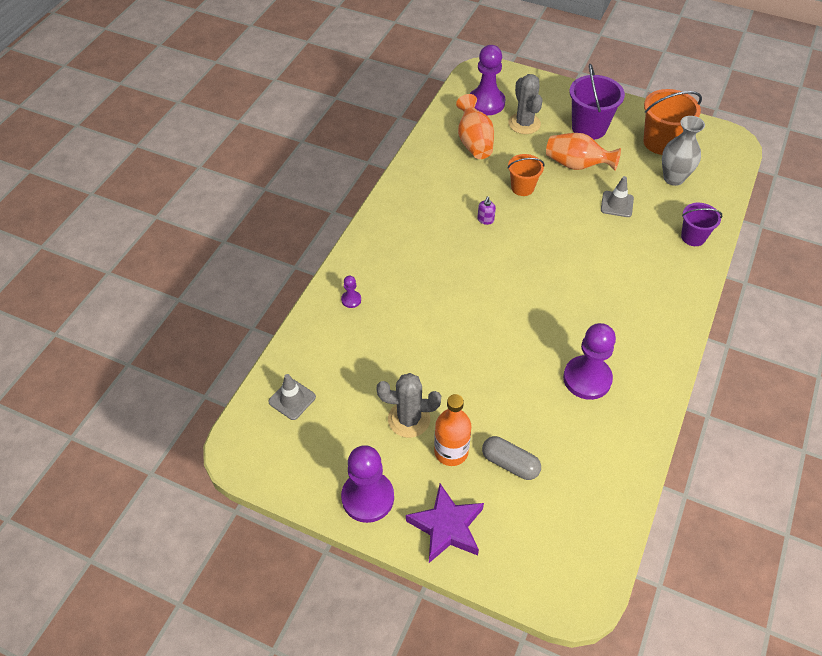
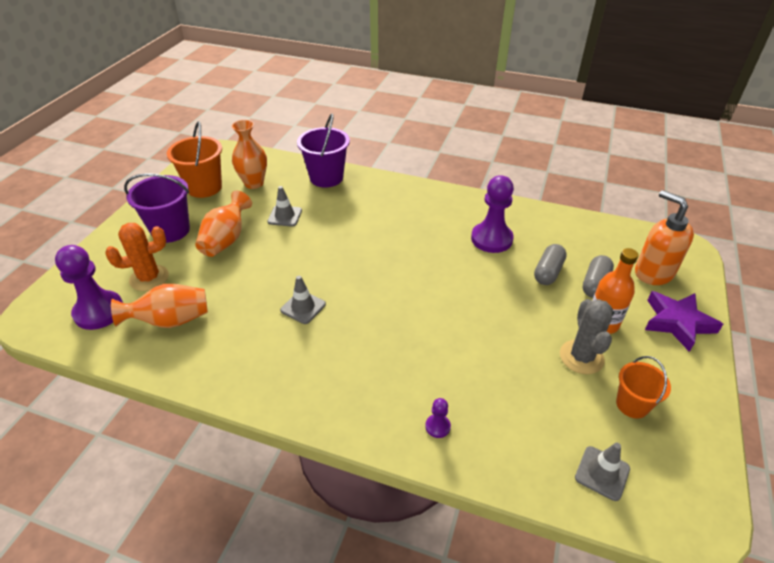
camera: 95 degrees left, 10 degrees down
purple pawn [341,445,394,523] -> none
purple soap dispenser [477,196,496,225] -> grey traffic cone [280,276,326,324]
orange bucket [507,154,545,196] -> orange bucket moved to [616,356,671,419]
grey cactus [508,74,543,134] -> orange cactus [105,223,169,291]
grey vase [662,116,705,186] -> orange vase [231,120,267,189]
purple bucket [681,203,722,246] -> purple bucket [297,113,350,188], size x1.61
none -> grey capsule [534,244,567,285]
none -> orange soap dispenser [635,190,694,285]

